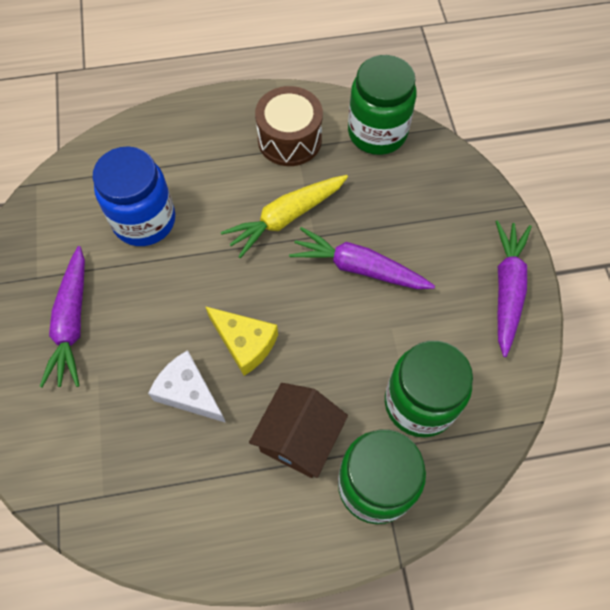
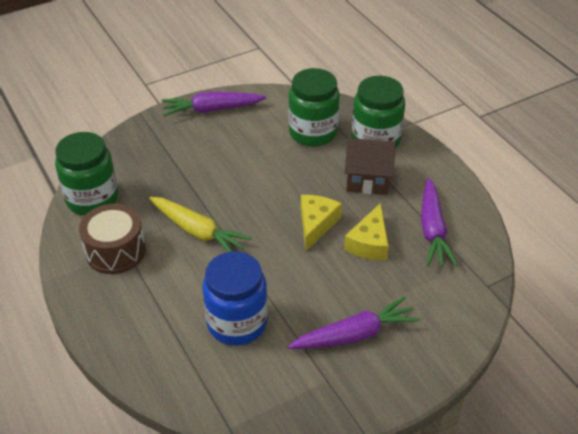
camera: 110 degrees left, 20 degrees down
white cheese [148,350,226,423] -> yellow cheese [344,203,389,260]
purple carrot [289,227,435,289] -> purple carrot moved to [421,178,458,266]

